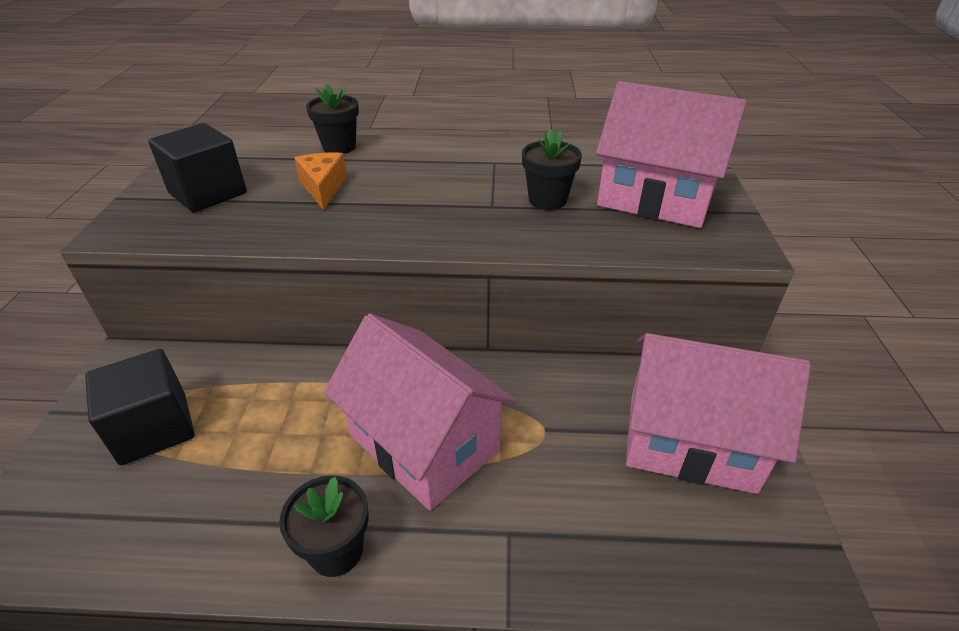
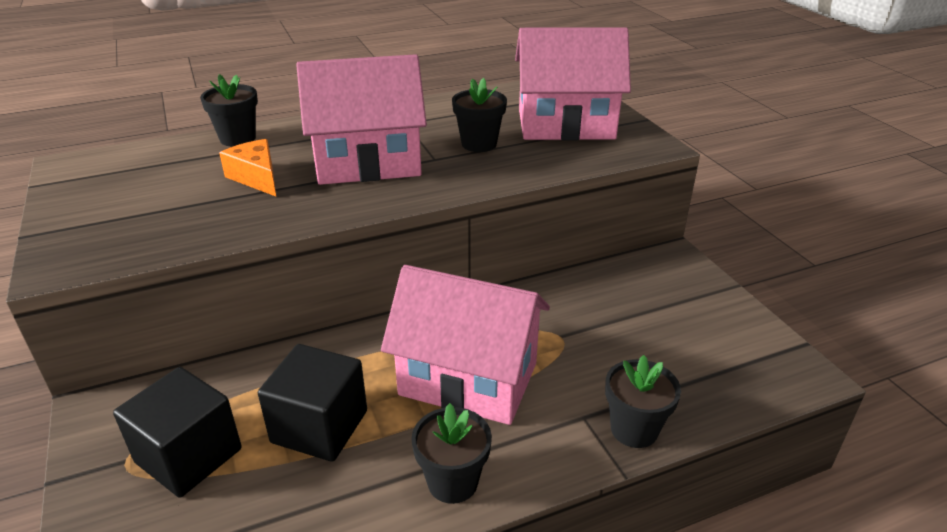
camera: 25 degrees left, 5 degrees down
black cube [148,123,247,213] -> black cube moved to [258,344,367,462]
pink house [626,333,811,494] -> pink house moved to [296,54,427,185]
none -> black flower pot [605,355,681,448]

